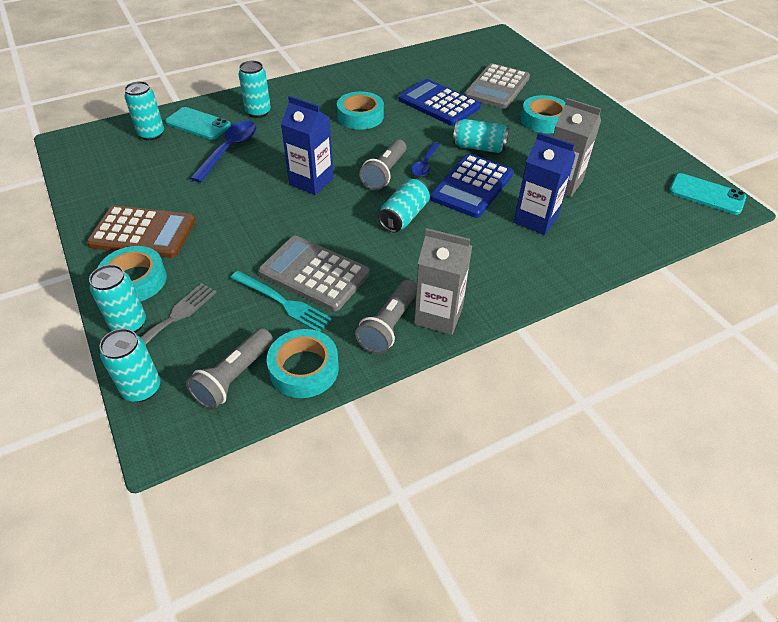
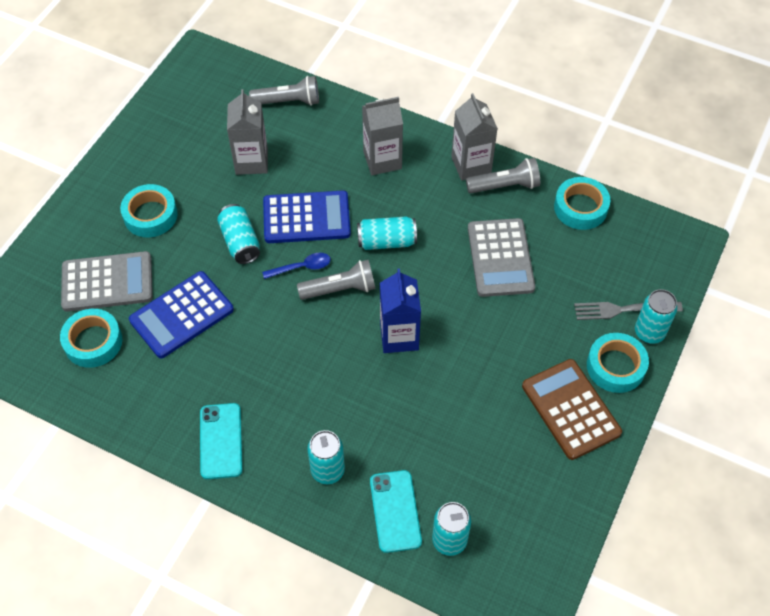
camera: 125 degrees left, 10 degrees up
turquoise can [99,328,160,402] -> none
grey flashlight [186,328,273,410] -> grey flashlight moved to [249,76,319,106]
blue spoon [190,121,257,183] -> none
turquoise fork [231,271,332,332] -> none
turquoise tape [337,91,384,130] -> turquoise tape moved to [60,309,122,368]
blue calculator [399,79,481,126] -> blue calculator turned 45 degrees clockwise [129,271,234,358]
blue carton [514,132,576,235] -> none
turquoise phone [669,173,746,215] -> turquoise phone moved to [200,403,242,479]
none -> grey carton [362,97,403,175]

